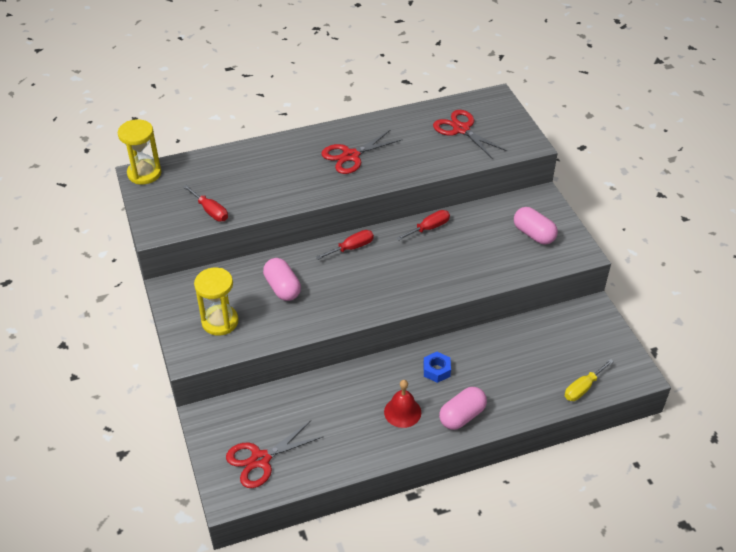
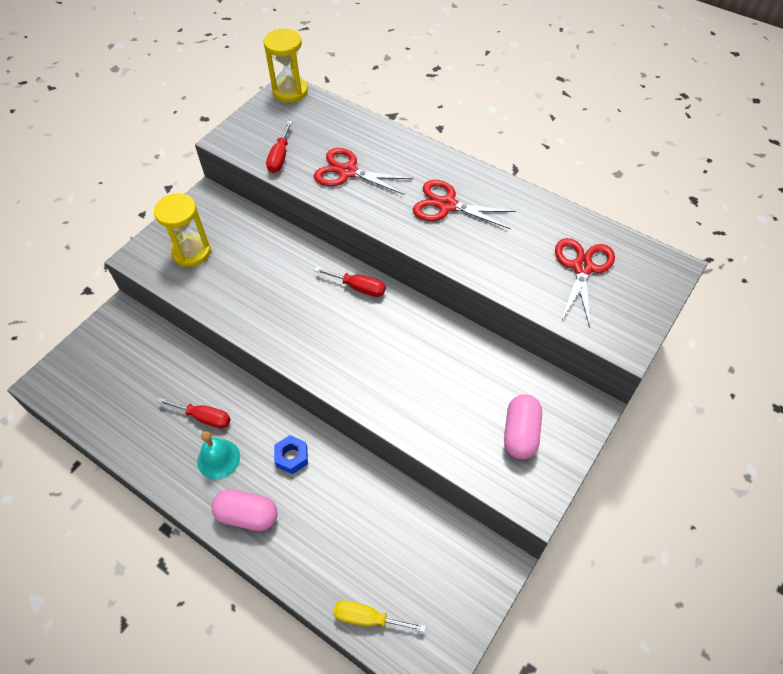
camera: 55 degrees right, 10 degrees up
red scissors [226,421,322,488] -> red scissors moved to [314,148,413,195]
pink capsule [263,258,301,301] -> none
red bell [384,380,421,428] -> turquoise bell [197,431,240,479]
red screwdriver [396,210,450,241] -> red screwdriver moved to [157,398,231,429]

